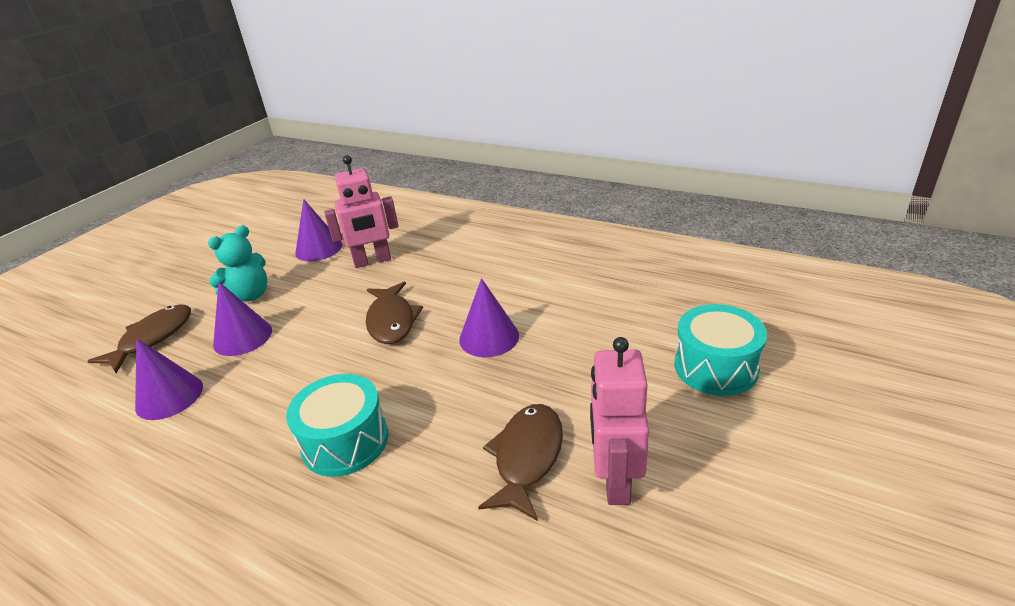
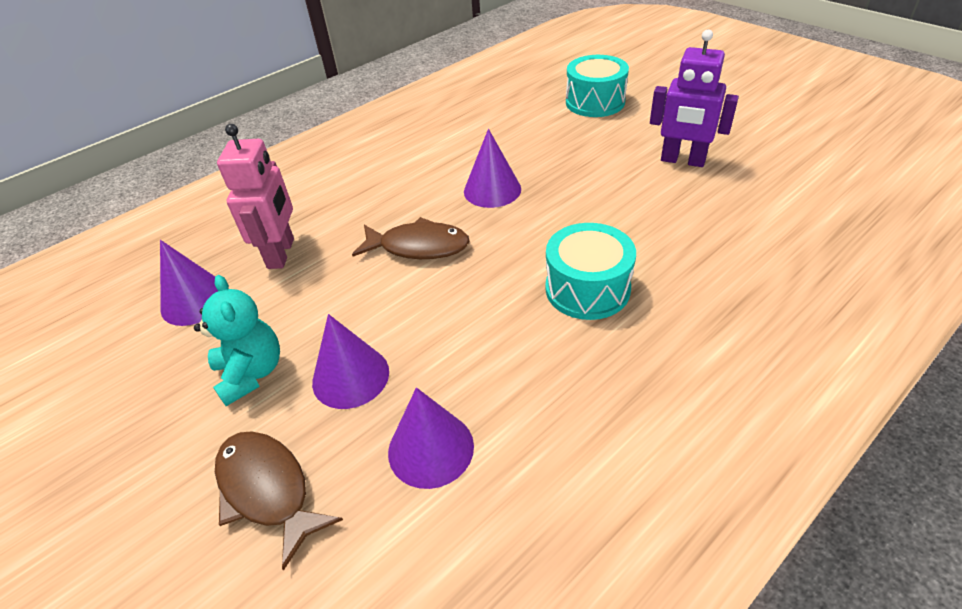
camera: 70 degrees left, 10 degrees up
brown fish [478,404,563,521] -> none
pink robot [590,337,649,505] -> purple robot [650,29,739,167]

